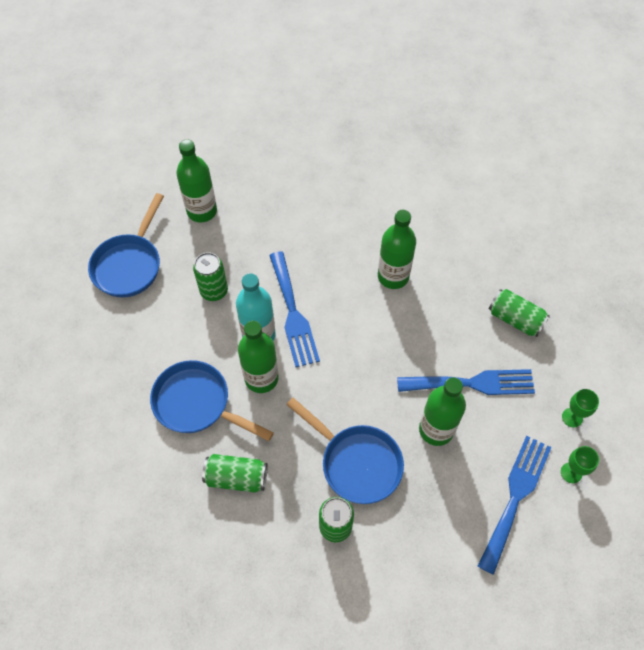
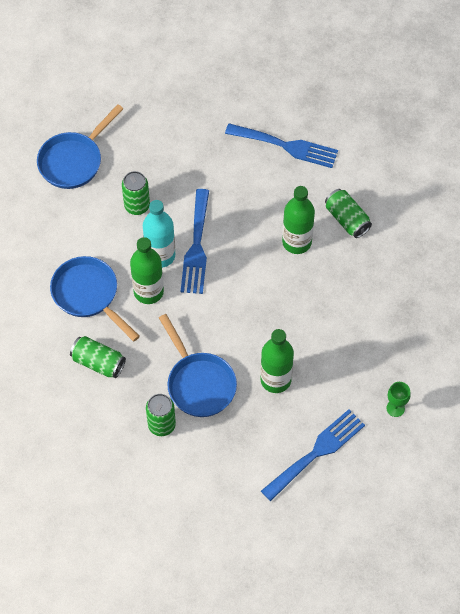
camera: 20 degrees right, 0 degrees up
green bottle [176,140,217,222] -> none
blue fork [397,369,535,395] -> blue fork moved to [225,123,338,168]
green can [489,289,550,337] -> green can moved to [325,189,372,238]
green goblet [561,446,599,483] -> none

